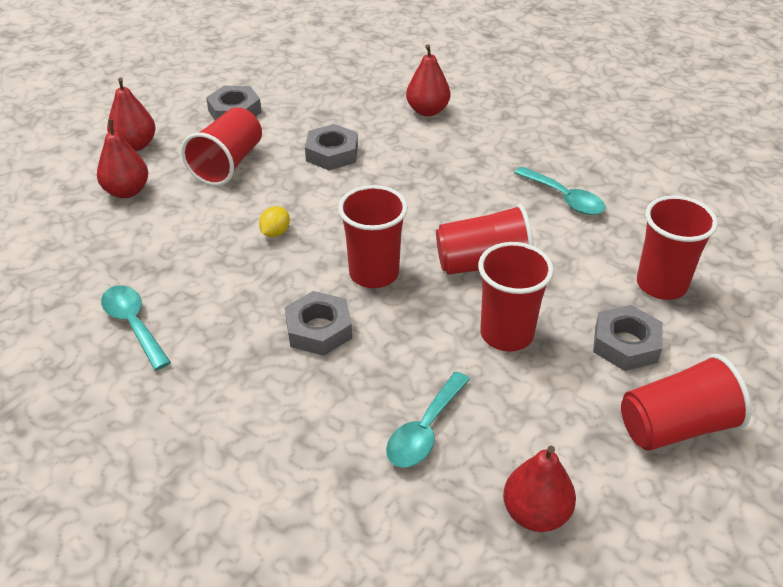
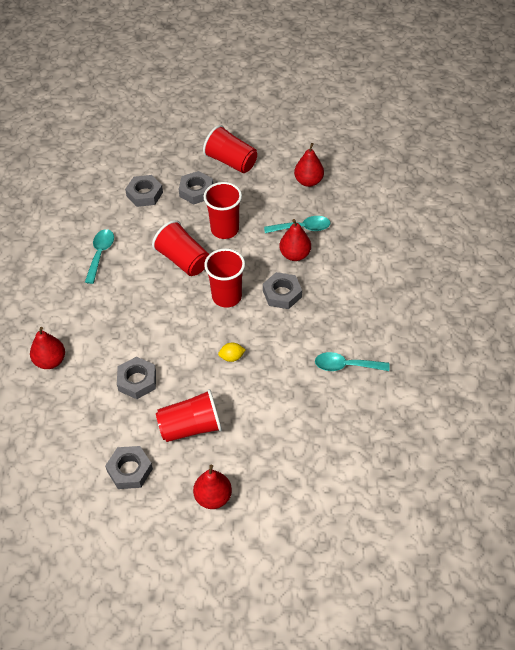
camera: 125 degrees left, 10 degrees up
red pear [97,119,148,198] -> red pear moved to [279,219,311,261]
turquoise spoon [101,285,171,370] -> turquoise spoon turned 75 degrees clockwise [315,352,390,371]
red cup [637,195,718,300] -> grey nut [125,175,163,207]

